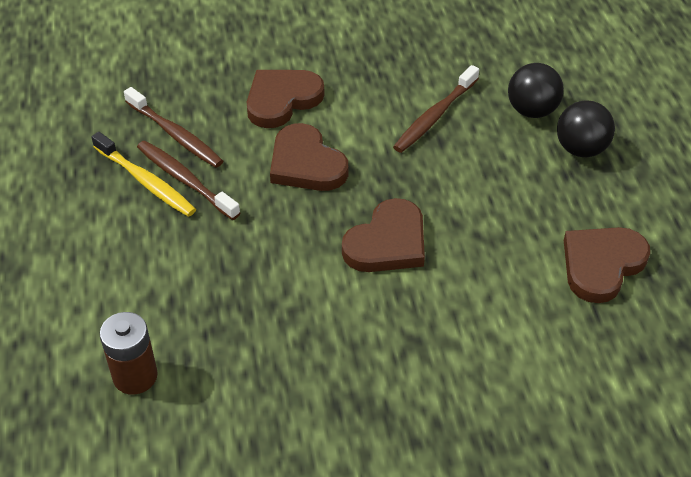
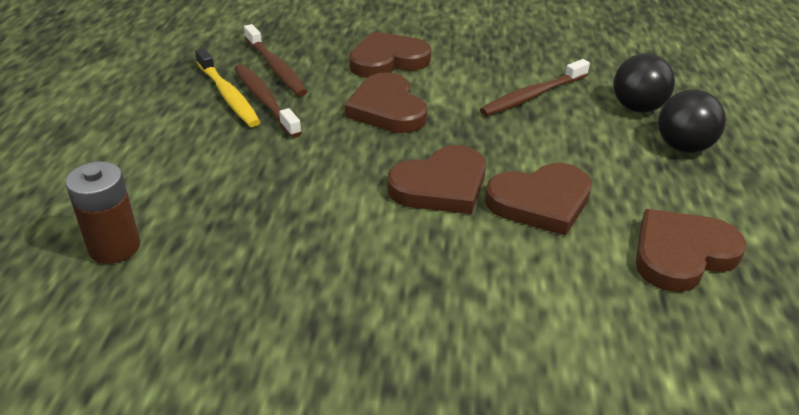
camera: 15 degrees right, 10 degrees down
none -> brown heart [485,163,592,236]

